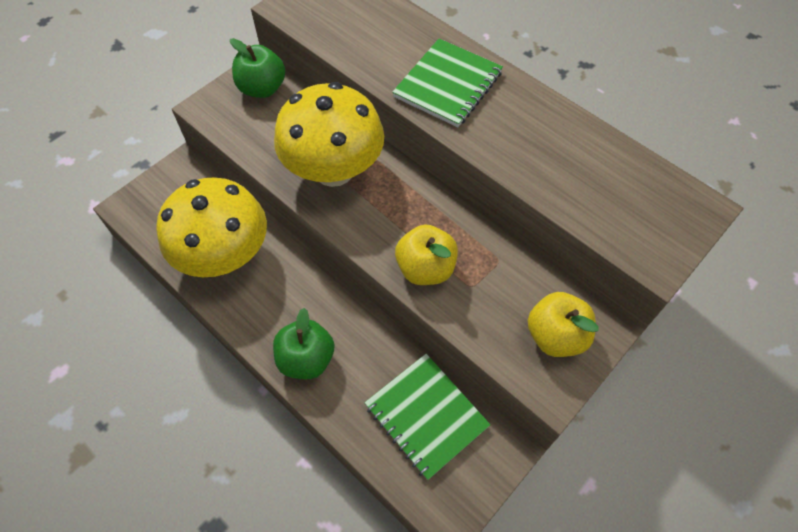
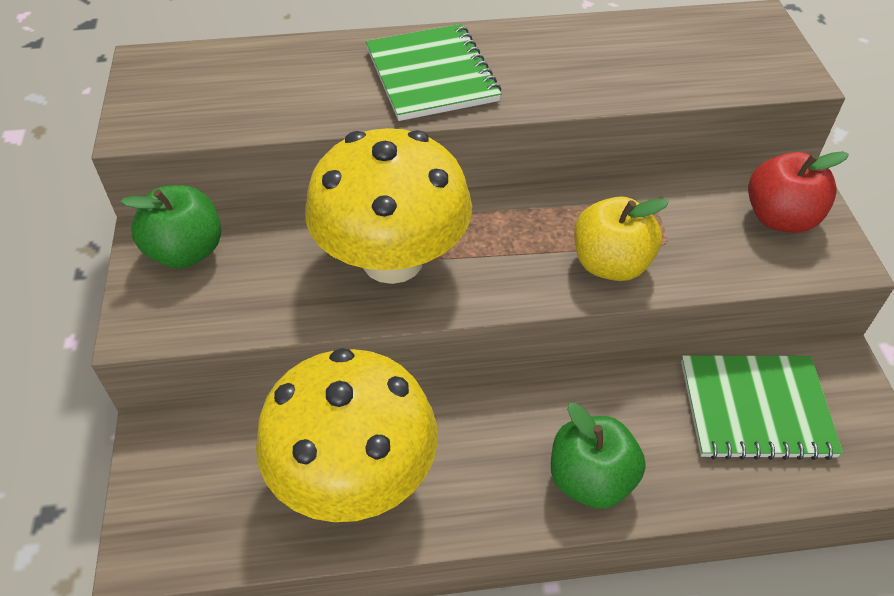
camera: 50 degrees left, 10 degrees down
yellow apple [528,292,599,357] -> red apple [748,151,849,233]

